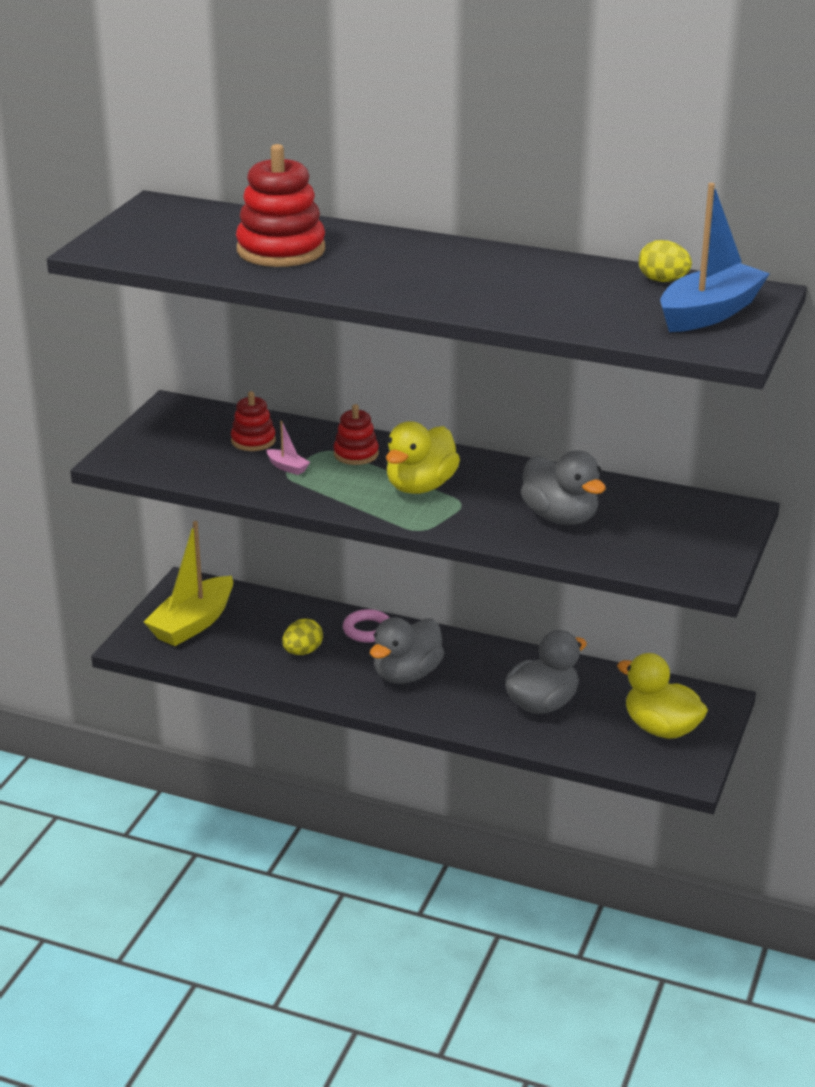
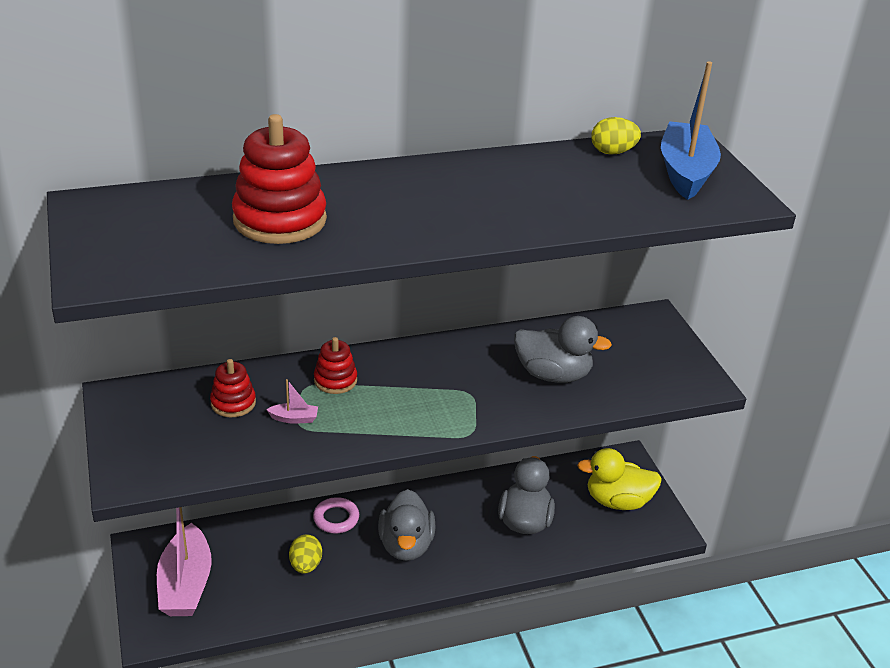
camera: 40 degrees left, 5 degrees up
yellow boat [144,521,233,646] -> pink boat [157,507,212,616]
yellow duck [386,421,460,494] -> none

